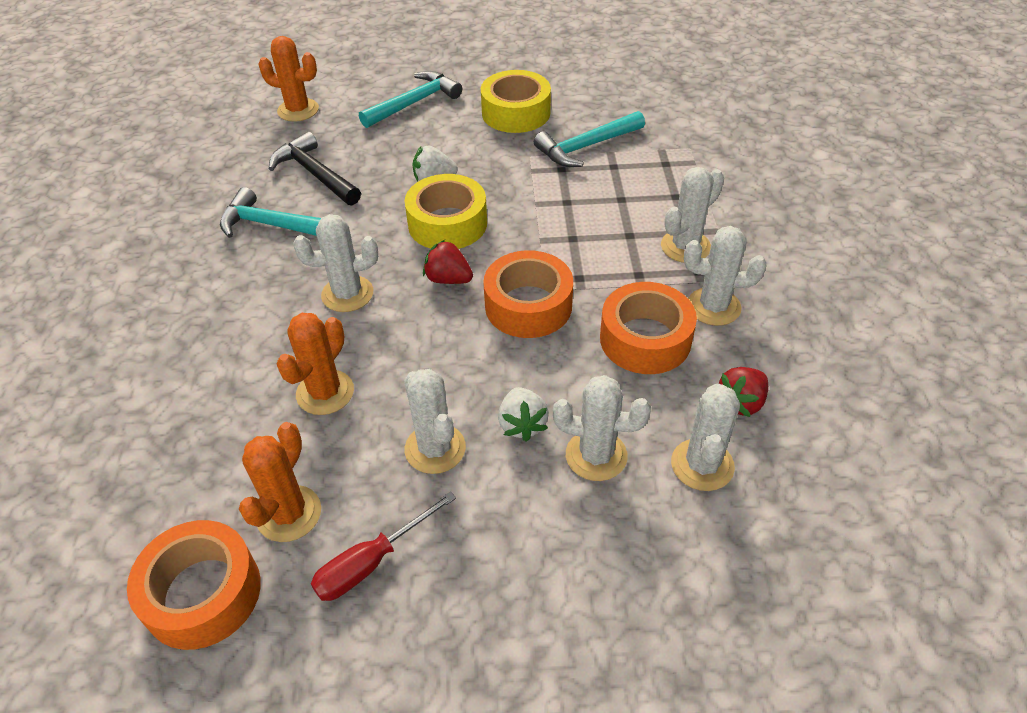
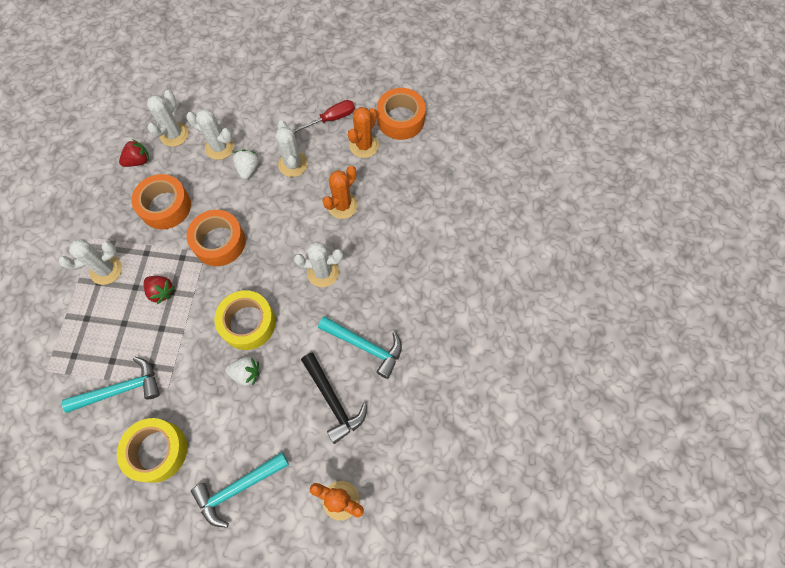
camera: 170 degrees left, 20 degrees up
red strawberry [423,240,473,284] -> red strawberry moved to [144,276,175,304]
white cactus [684,226,767,326] -> none

